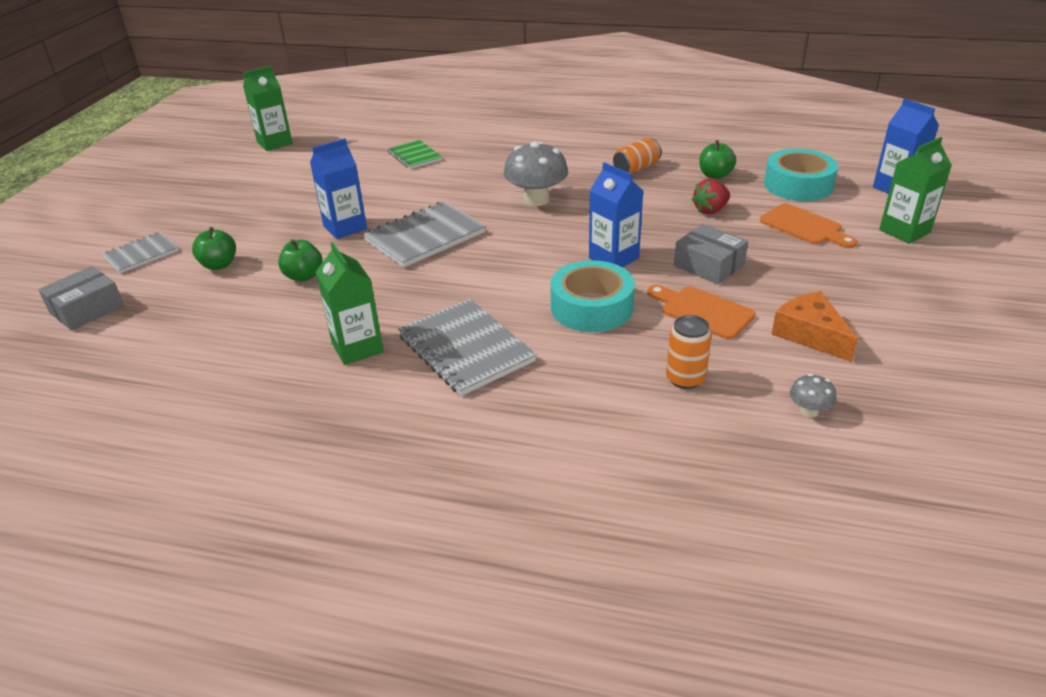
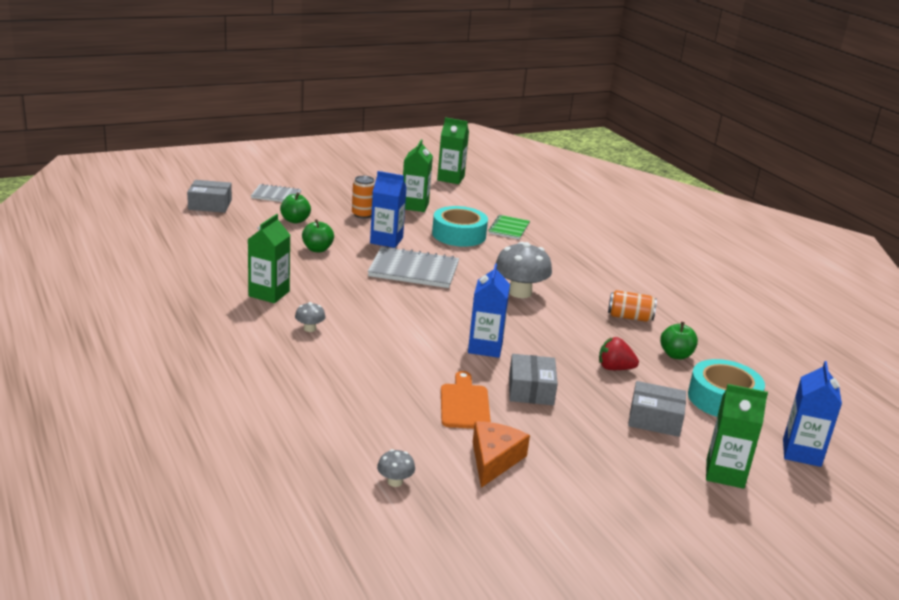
camera: 45 degrees right, 10 degrees down
grey notebook [398,299,537,396] -> grey mushroom [295,302,325,332]
turquoise tape [550,260,635,332] -> turquoise tape moved to [432,206,488,247]
orange can [666,315,712,389] -> orange can moved to [352,176,375,218]
orange cutting board [760,203,857,248] -> grey box [628,381,686,437]
none -> green carton [403,139,433,212]

